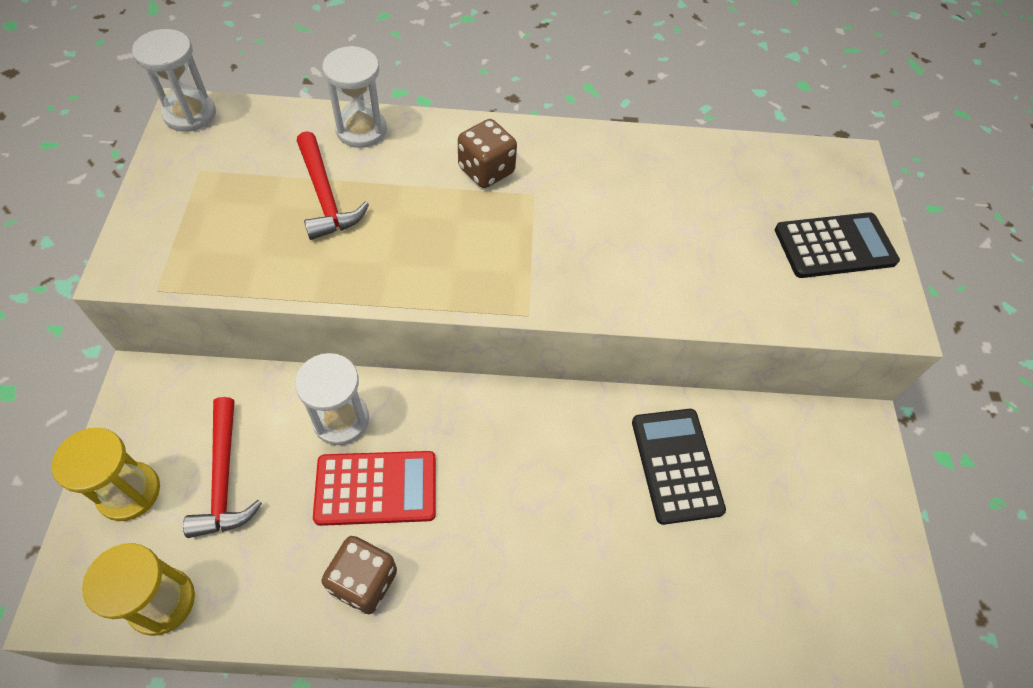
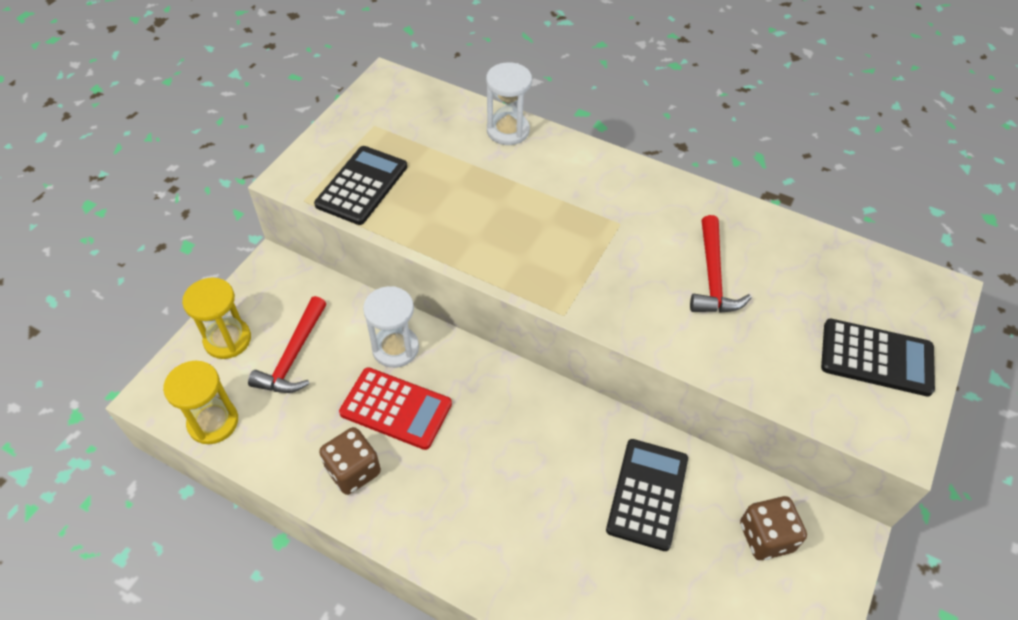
camera: 30 degrees right, 5 degrees down
white hourglass [132,29,216,132] -> none
red hammer [297,131,369,240] -> red hammer moved to [690,215,751,313]
brown dice [458,119,517,188] -> brown dice moved to [740,496,807,560]
none -> black calculator [314,146,407,225]

